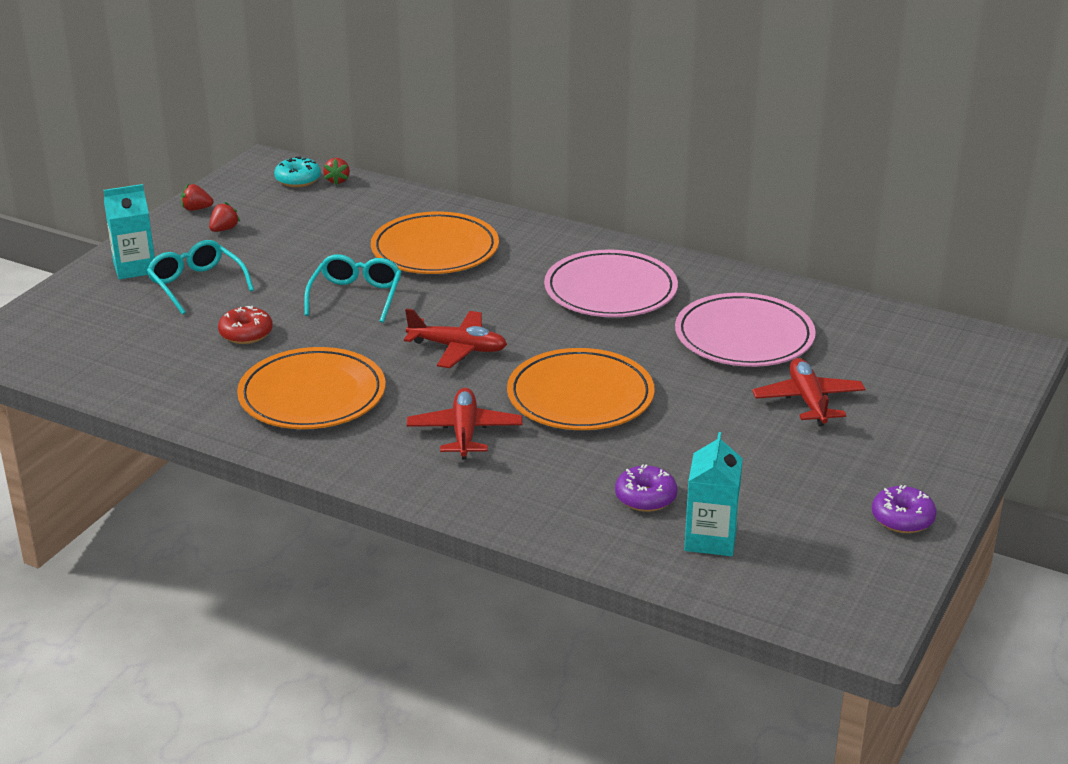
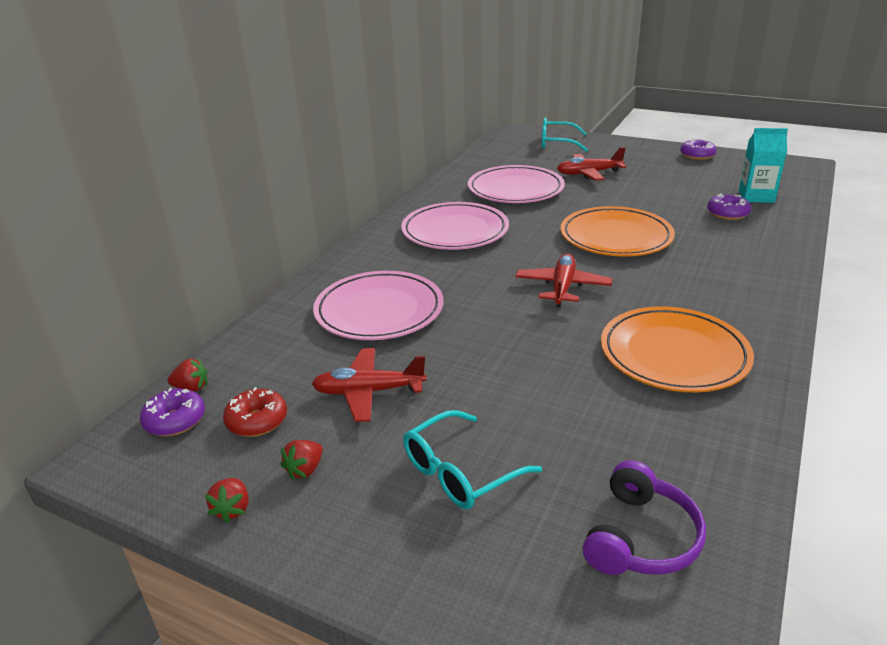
camera: 90 degrees left, 0 degrees up
turquoise carton [103,184,155,279] -> none
red strawberry [209,202,240,232] -> red strawberry turned 90 degrees counterclockwise [280,440,323,480]
red donut [218,306,273,344] -> red donut moved to [223,387,287,437]
turquoise donut [274,156,321,187] -> purple donut [140,388,205,436]
turquoise glasses [304,254,402,323] -> turquoise glasses moved to [542,118,588,152]
orange plate [371,211,499,274] -> pink plate [313,271,444,340]
red plane [407,388,522,459] -> red plane moved to [312,348,427,422]
none -> purple headphones [583,460,706,575]

